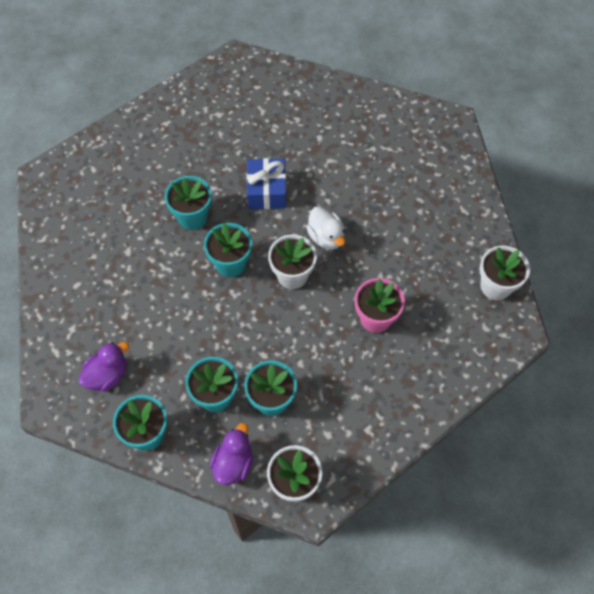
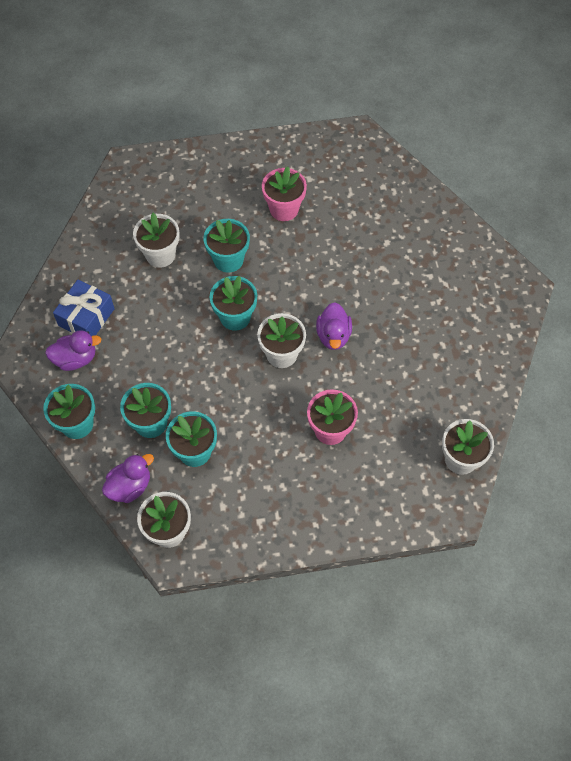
camera: 30 degrees right, 0 degrees up
blue gift [246,158,286,209] -> blue gift moved to [53,279,115,336]
white duck [306,206,345,250] -> purple duck [316,302,352,350]
none -> white flower pot [133,213,180,268]
none -> pink flower pot [262,166,307,221]

